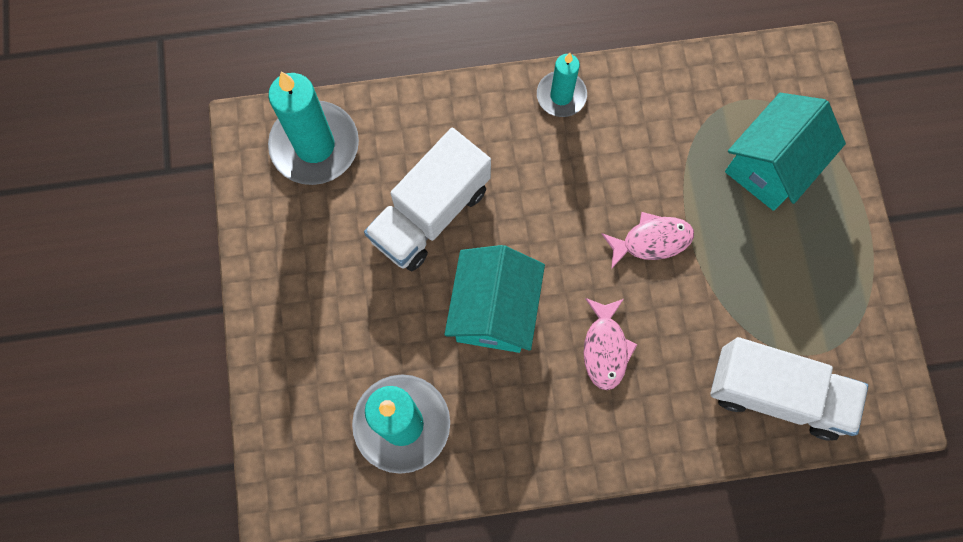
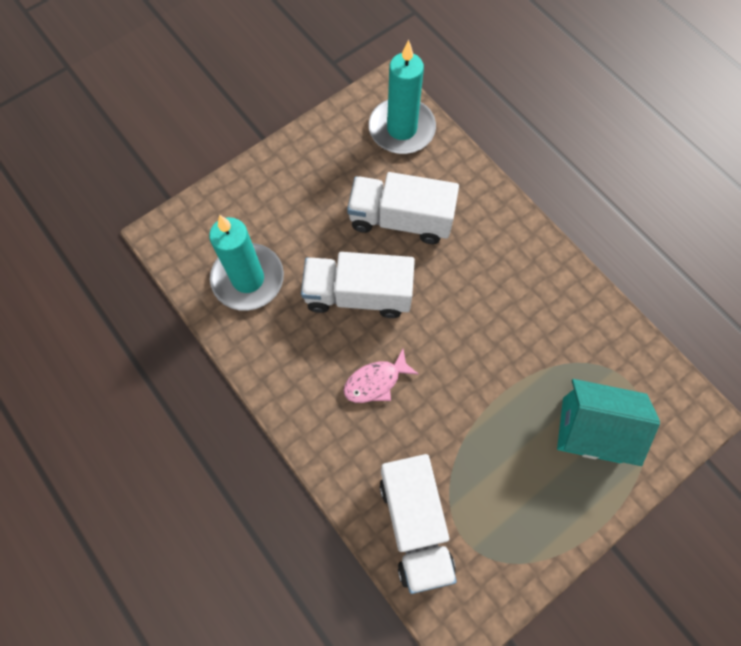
camera: 60 degrees right, 5 degrees down
turquoise house [444,245,545,353] -> white truck [301,252,415,318]
turquoise candle [537,53,587,117] -> none
pink fish [601,212,694,269] -> none

